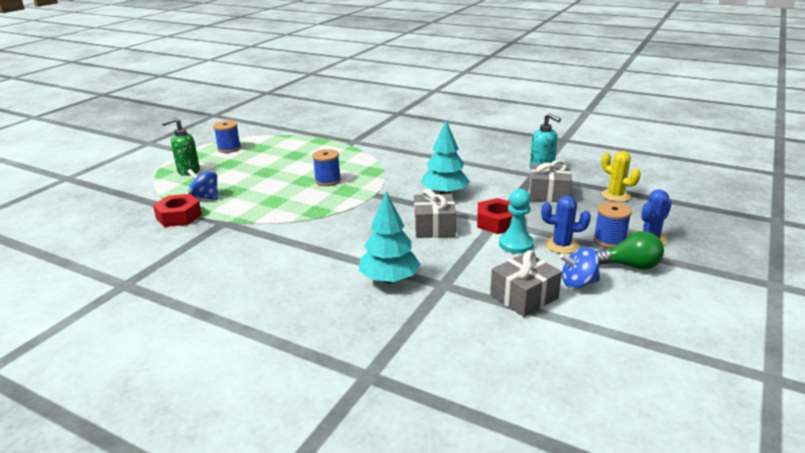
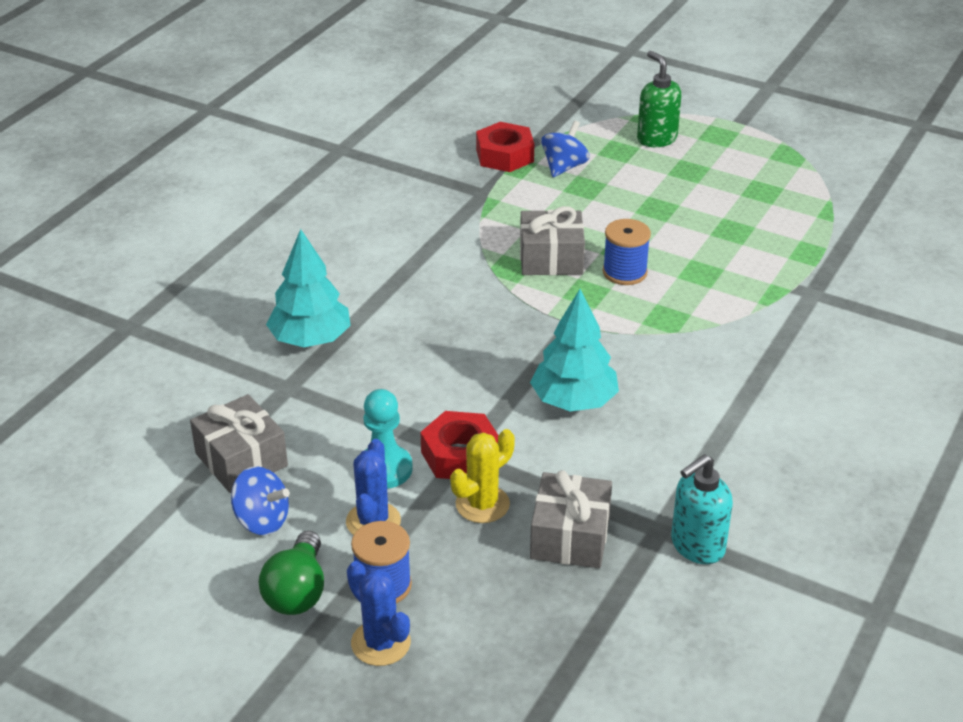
camera: 90 degrees right, 10 degrees up
blue spool [213,120,241,153] -> none
grey gift [414,189,456,238] -> grey gift moved to [520,206,585,275]
blue spinning top [559,247,600,289] -> blue spinning top turned 120 degrees clockwise [231,466,290,535]
yellow cactus [601,151,641,202] -> yellow cactus moved to [450,429,515,523]

